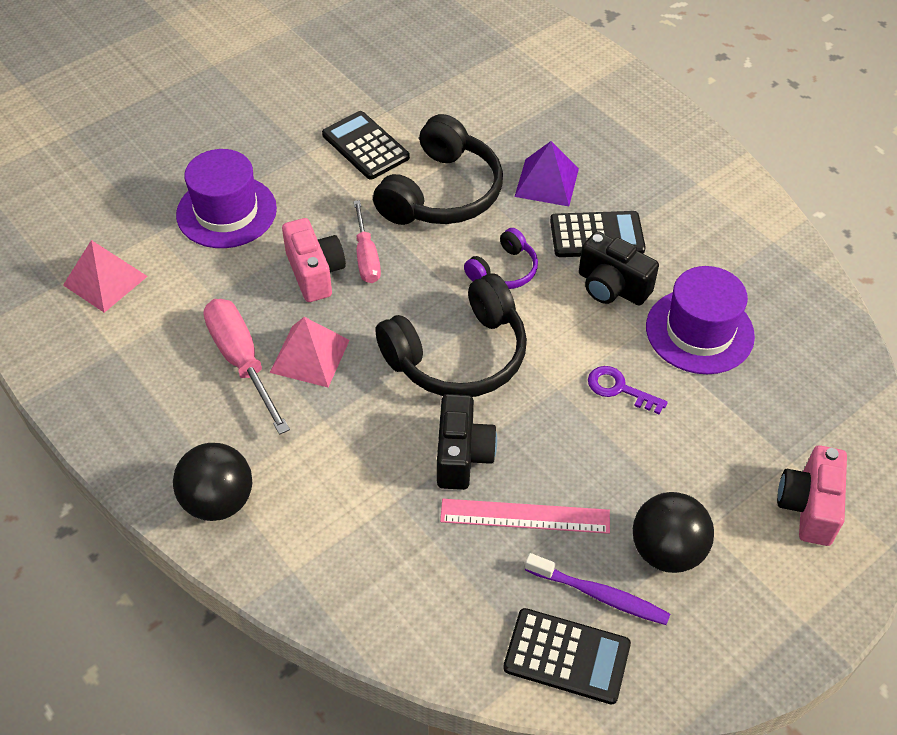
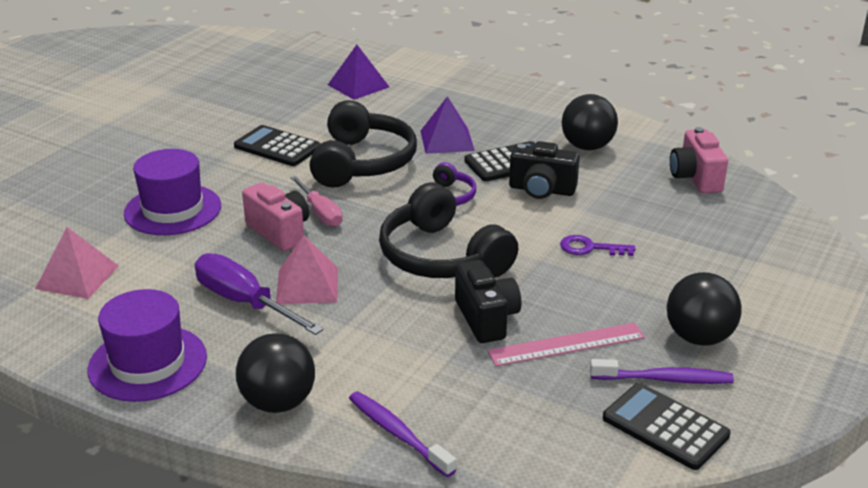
camera: 20 degrees left, 20 degrees down
pink screwdriver [203,299,290,435] -> purple screwdriver [195,253,324,335]
black headphones [375,273,527,397] -> black headphones turned 105 degrees clockwise [379,182,518,278]
black calculator [503,608,631,704] -> black calculator turned 135 degrees counterclockwise [603,383,731,470]
purple hat [646,266,755,374] -> purple hat moved to [87,289,207,402]
pink camera [777,445,847,546] -> pink camera moved to [670,127,728,193]
none -> purple pyramid [328,45,389,100]
none -> purple toothbrush [349,391,457,477]
none -> black ball [561,94,618,150]

